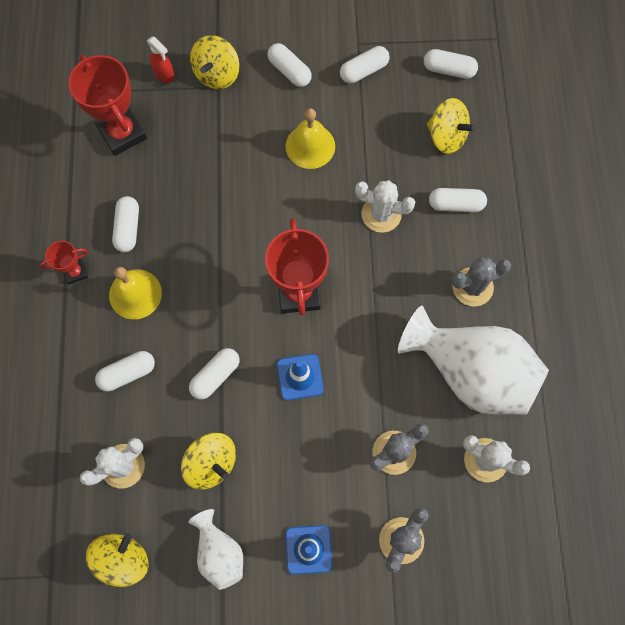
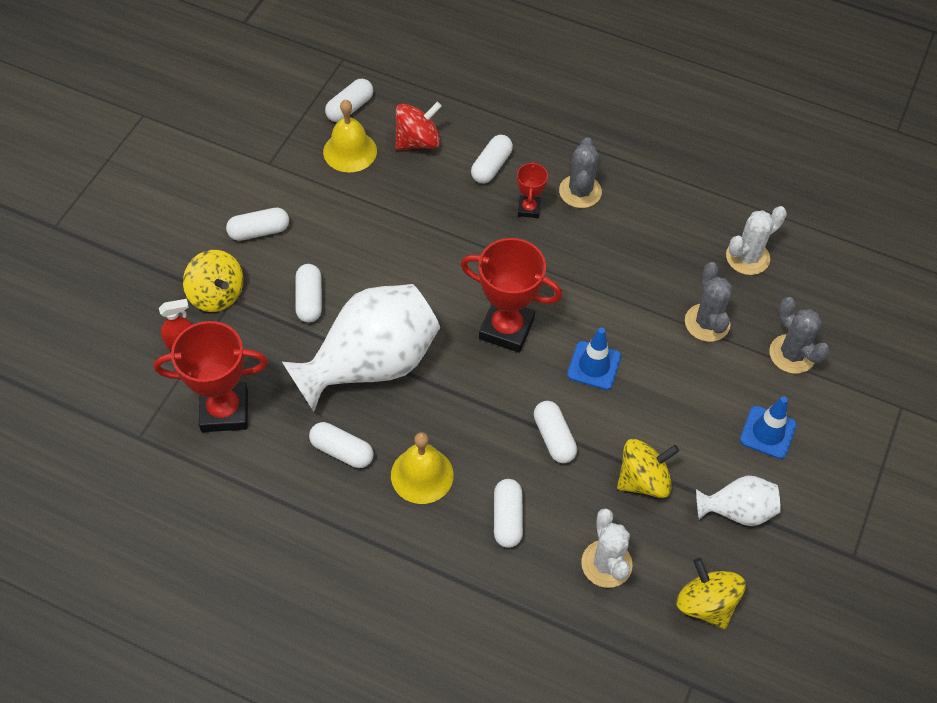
camera: 65 degrees left, 15 degrees down
red trophy [40,241,88,285] -> red trophy moved to [517,161,548,218]
yellow bell [286,108,335,169] -> yellow bell moved to [323,99,377,172]
white capsule [340,46,390,84] -> white capsule moved to [295,264,322,323]
white cactus [355,180,415,233] -> none
white vase [398,306,549,415] -> white vase moved to [282,284,440,412]
yellow spinning top [427,98,476,154] -> red spinning top [395,102,442,150]

